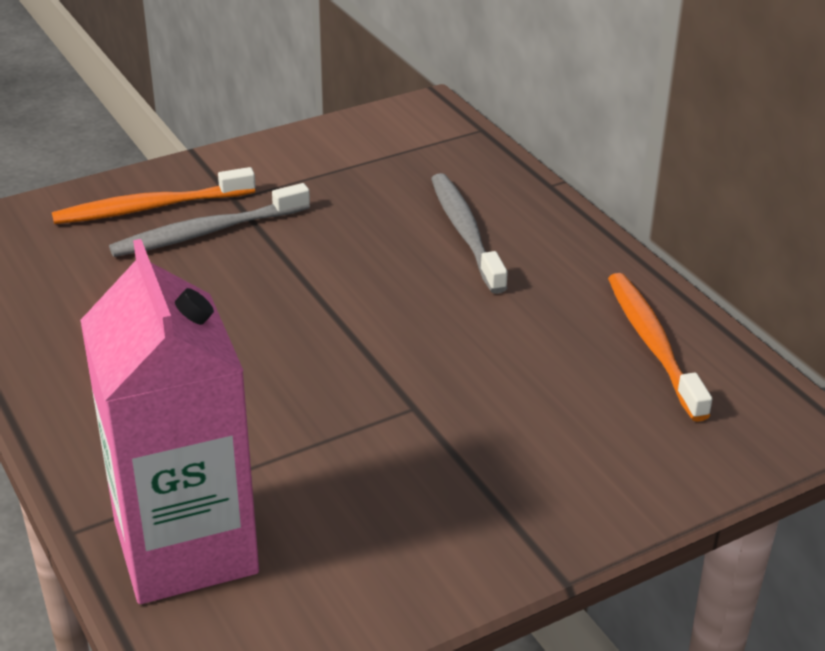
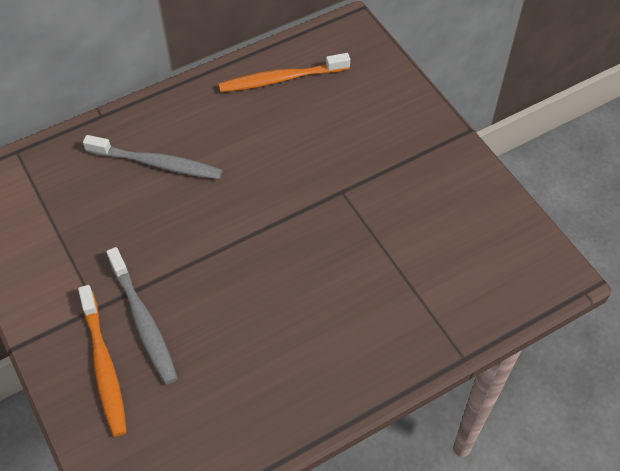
camera: 90 degrees left, 20 degrees up
pink carton [80,239,259,604] -> none
grey toothbrush [431,173,508,294] -> grey toothbrush turned 150 degrees counterclockwise [83,135,223,179]

